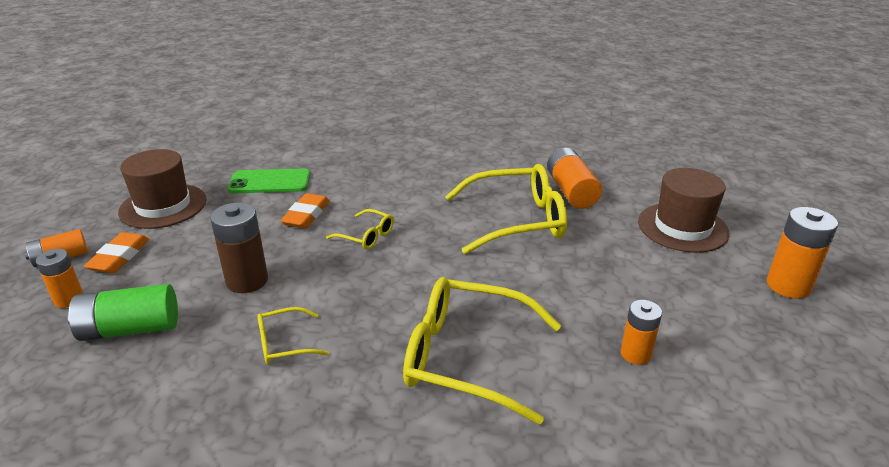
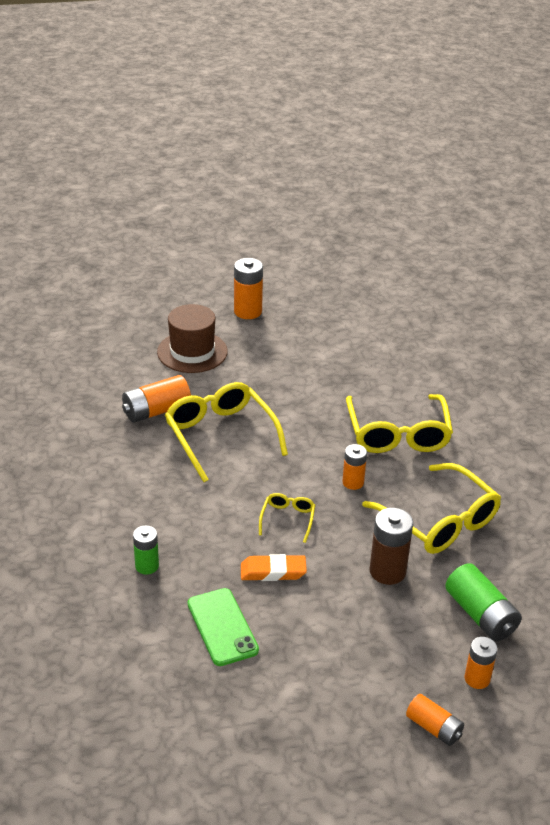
camera: 110 degrees left, 5 degrees up
orange eraser [84,232,149,273] -> none
brown hat [118,149,206,229] -> none
yellow glasses [257,307,329,364] -> yellow glasses [362,463,501,554], size x2.11
orange battery [621,300,662,365] -> orange battery moved to [342,444,367,490]
none -> green battery [133,526,159,575]

